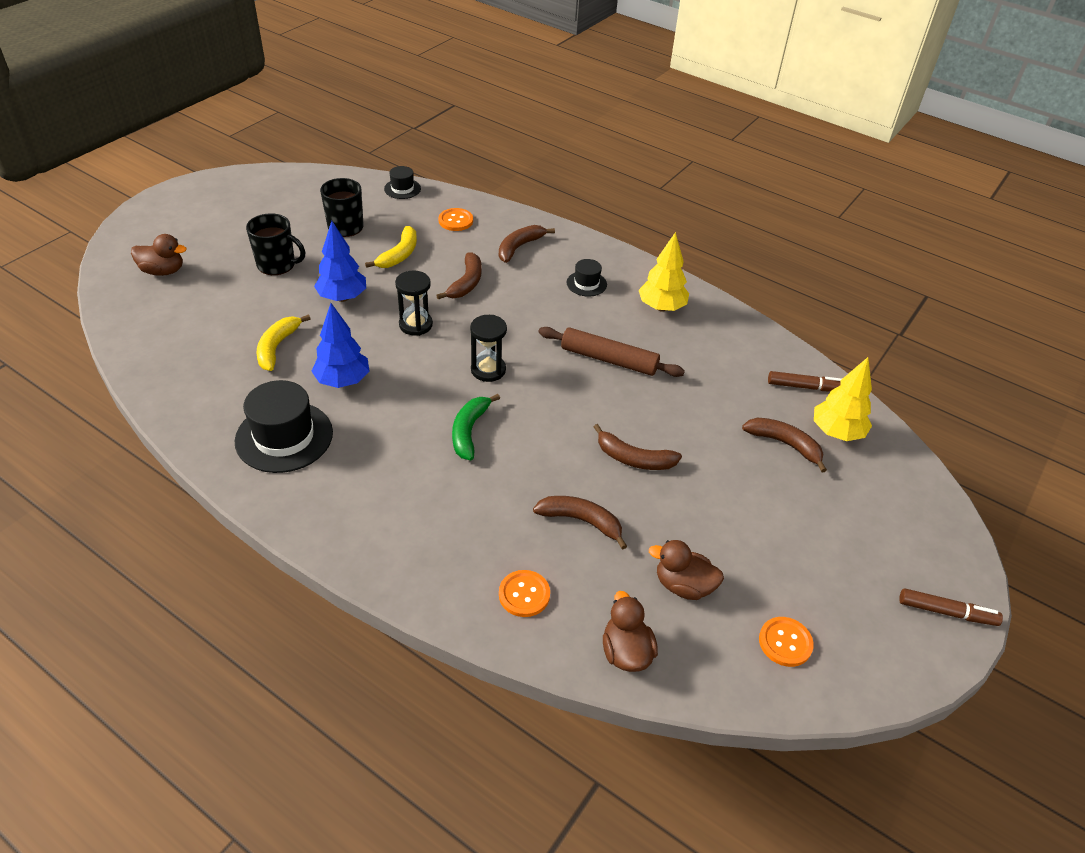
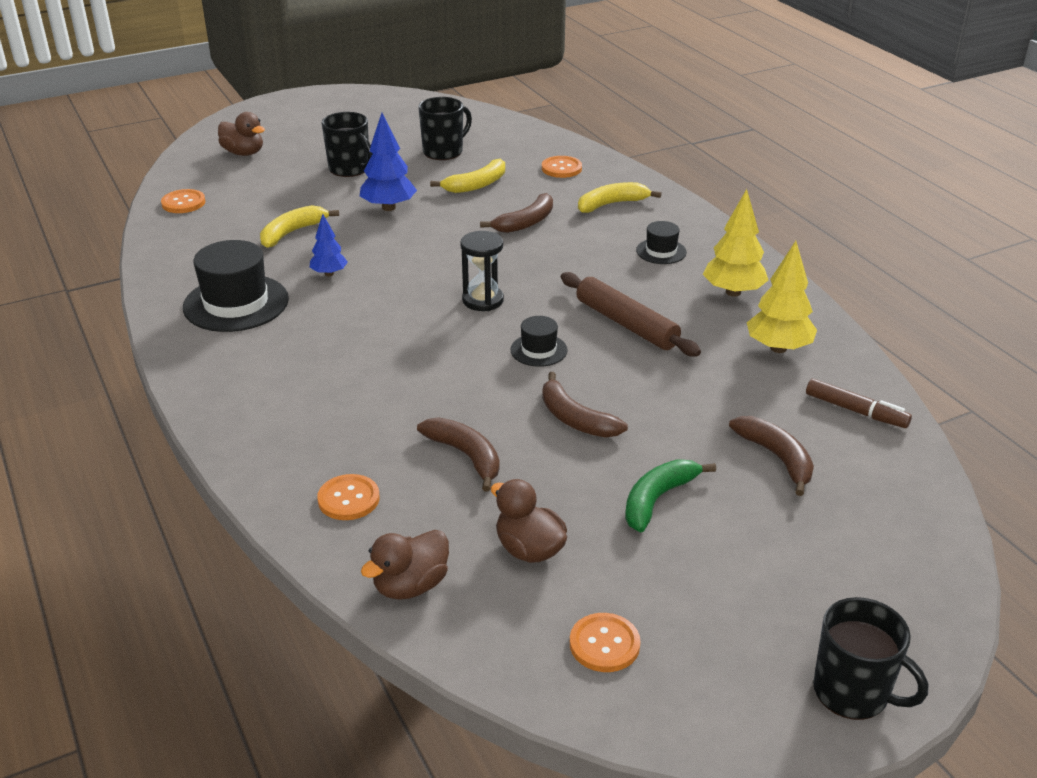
camera: 30 degrees right, 10 degrees down
blue tree [312,303,369,388] -> blue tree [310,214,348,276], size x0.61
black hat [384,166,421,199] -> black hat moved to [510,316,568,367]
black hourglass [395,271,433,336] -> none
green banana [452,394,500,460] -> green banana moved to [625,459,716,533]
brown banana [499,225,555,263] -> yellow banana [578,182,662,213]
brown duck [603,591,658,672] -> brown duck turned 150 degrees counterclockwise [361,530,449,600]
yellow tree [814,357,872,441] -> yellow tree moved to [747,241,817,353]
brown marker [899,588,1003,626] -> black mug [813,597,928,720]
none -> orange button [161,189,206,213]

